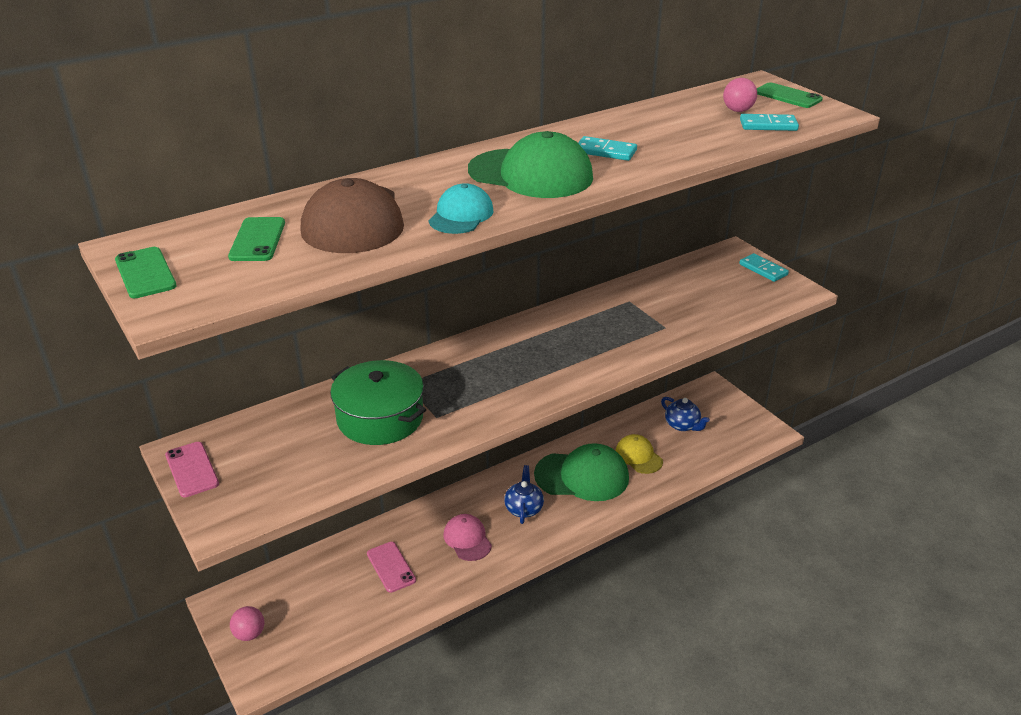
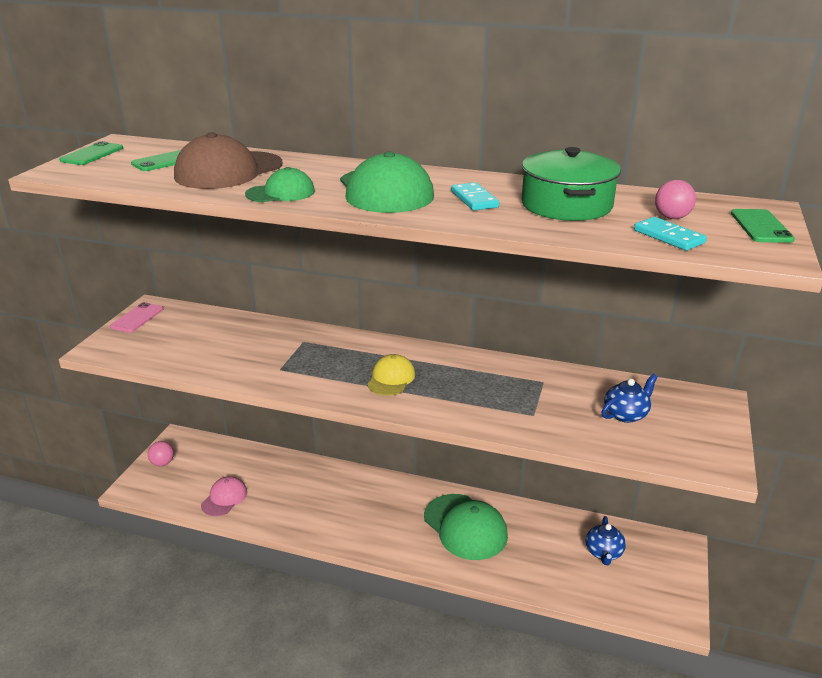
camera: 50 degrees right, 5 degrees down
green pot [330,360,426,445] -> green pot moved to [522,147,621,221]
pink phone [367,542,416,593] -> none
turquoise cap [429,183,493,234] -> green cap [245,167,315,202]
pink cap [444,514,492,561] -> pink cap moved to [201,476,247,516]
blue teapot [504,465,544,524] -> blue teapot moved to [602,374,658,423]
yellow cap [615,434,663,474] -> yellow cap moved to [367,354,415,396]
turquoise domino [739,253,789,282] -> none

